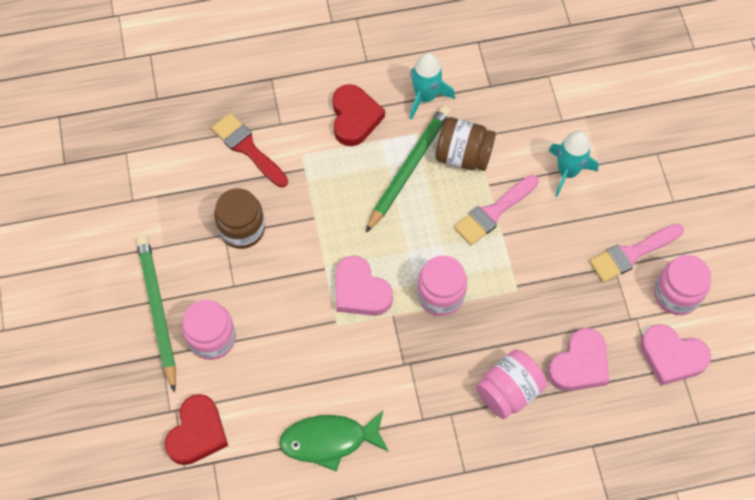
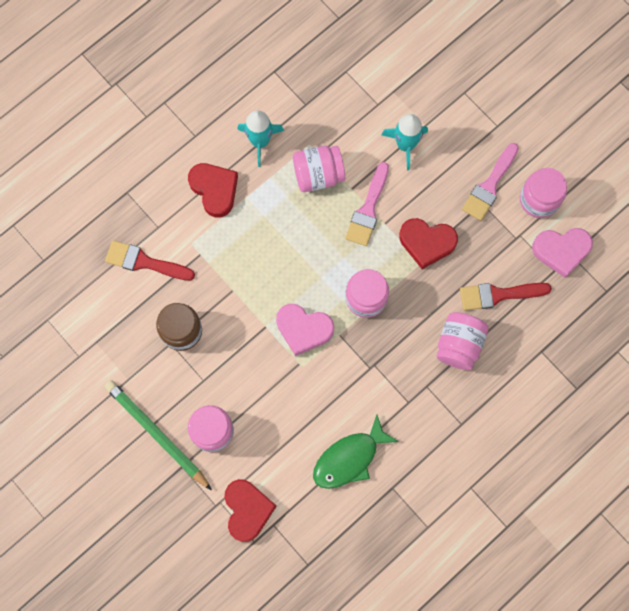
camera: 30 degrees left, 10 degrees up
green pencil [366,105,451,233] -> none
brown jar [436,117,496,171] -> pink jar [293,146,345,192]
pink heart [548,328,609,391] -> red brush [460,283,552,311]
none -> red heart [399,218,458,269]

